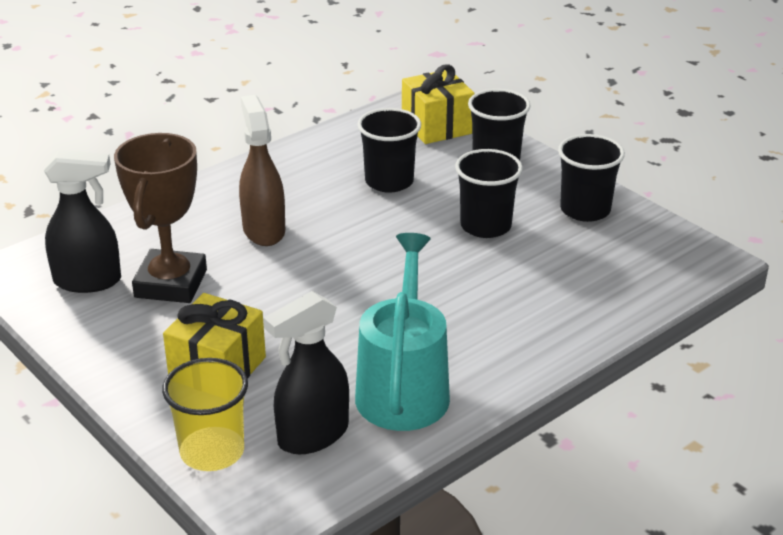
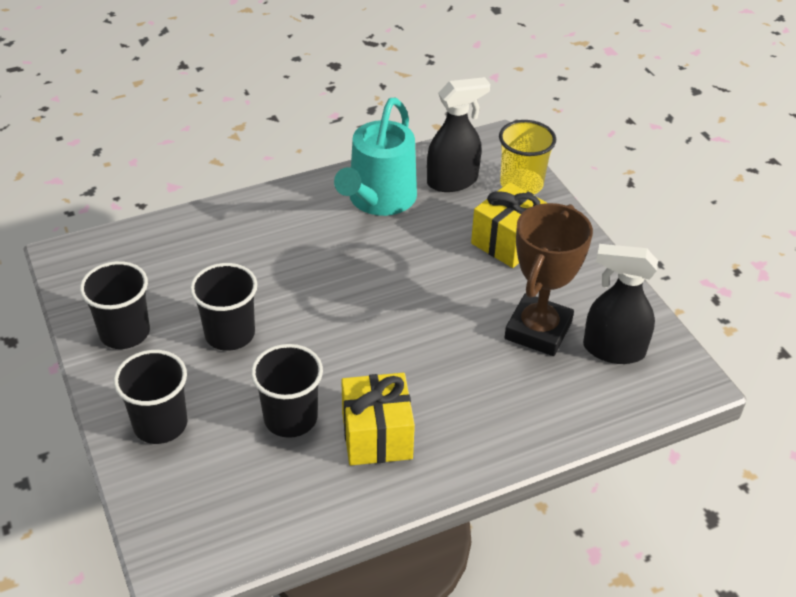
camera: 165 degrees left, 10 degrees up
brown spray bottle [239,95,285,246] -> none
yellow gift [402,64,475,144] -> yellow gift moved to [341,373,415,466]

